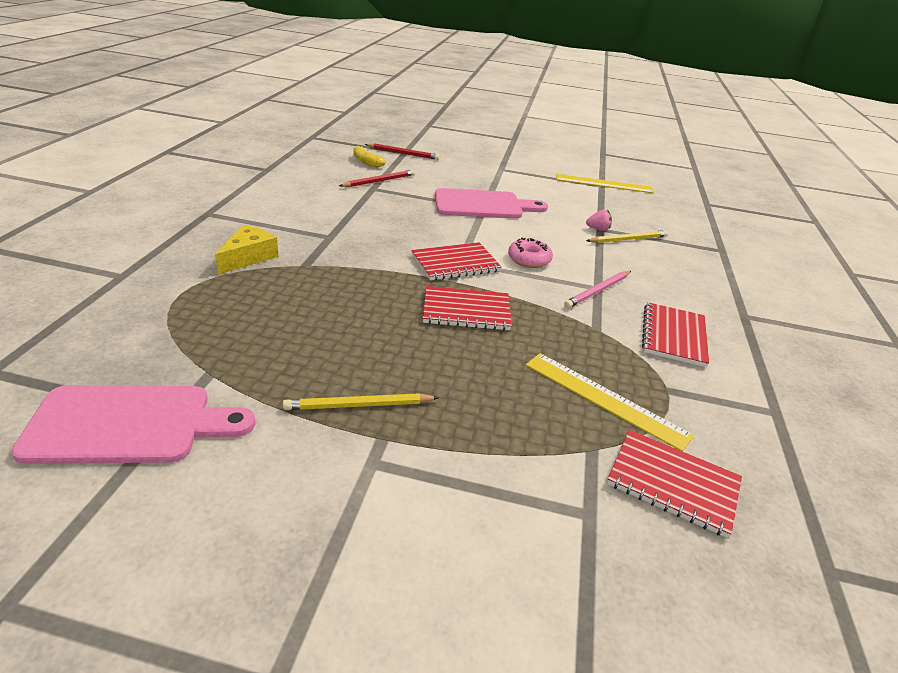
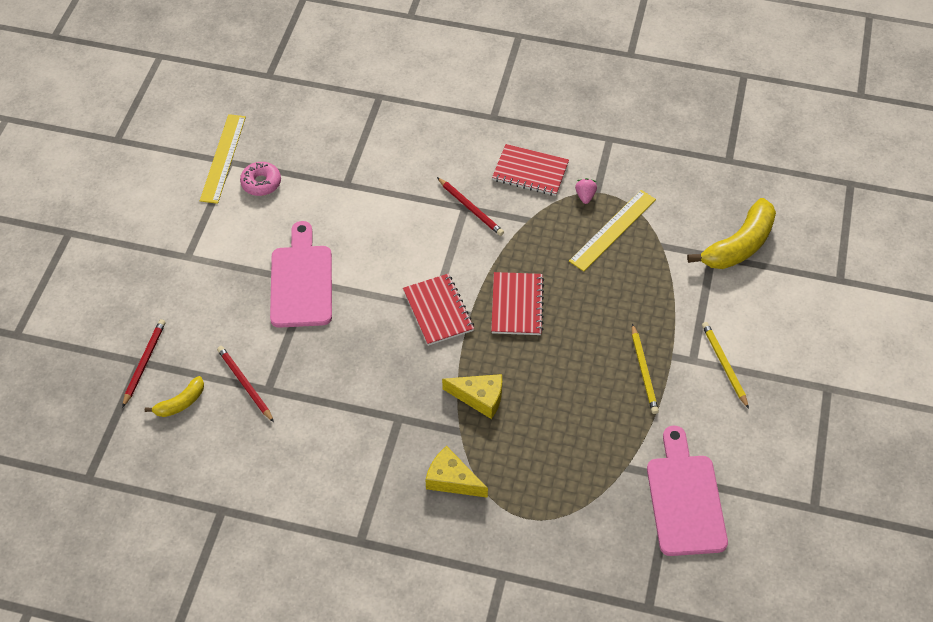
camera: 85 degrees left, 20 degrees up
pink donut [508,238,553,268] -> pink donut moved to [240,162,281,196]
pink pencil [564,271,631,308] -> red pencil [437,177,504,236]
pink strawberry [586,209,612,231] -> pink strawberry moved to [575,178,597,204]
yellow pencil [586,230,668,243] -> yellow pencil moved to [702,322,749,409]
red notebook [607,430,742,538] -> none
none -> yellow cheese [442,374,502,419]
none -> yellow banana [687,198,776,269]

